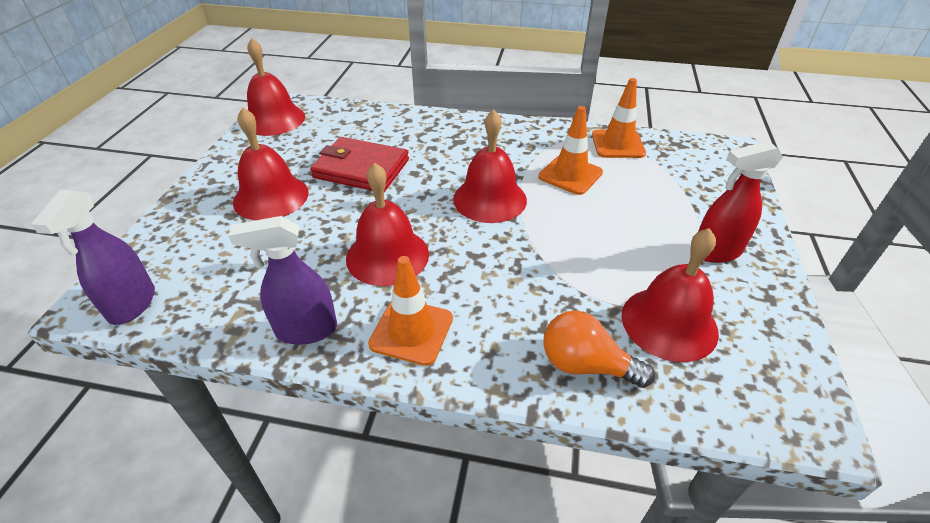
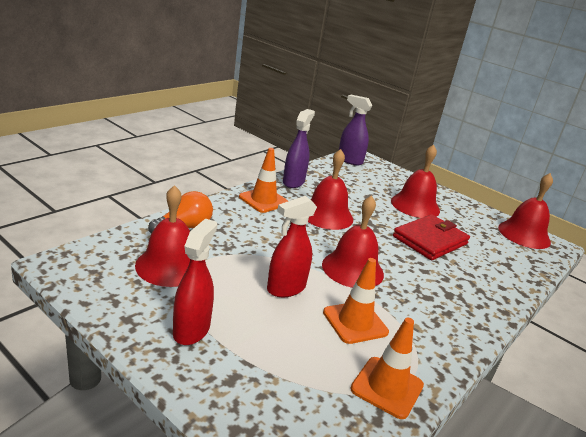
camera: 115 degrees right, 15 degrees down
none -> red spray bottle [267,196,317,297]

